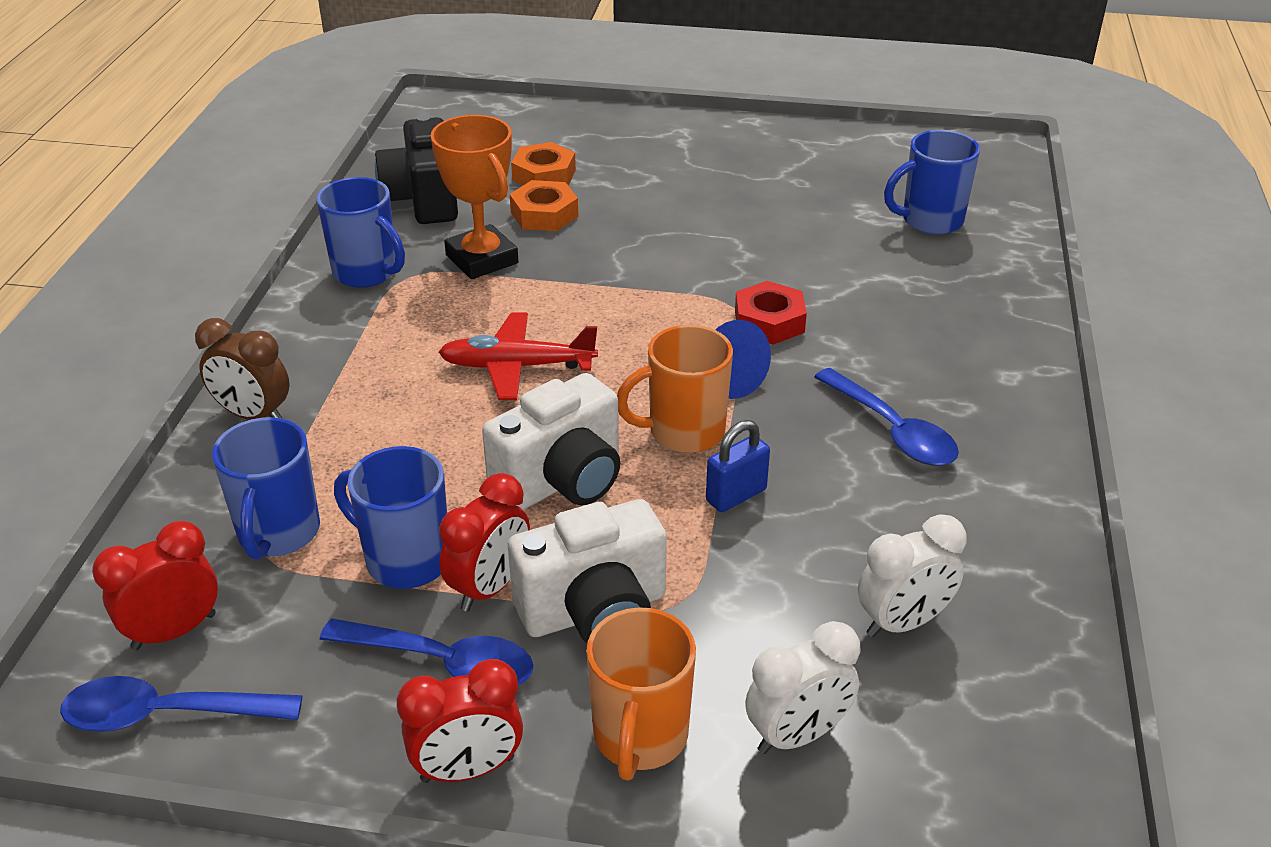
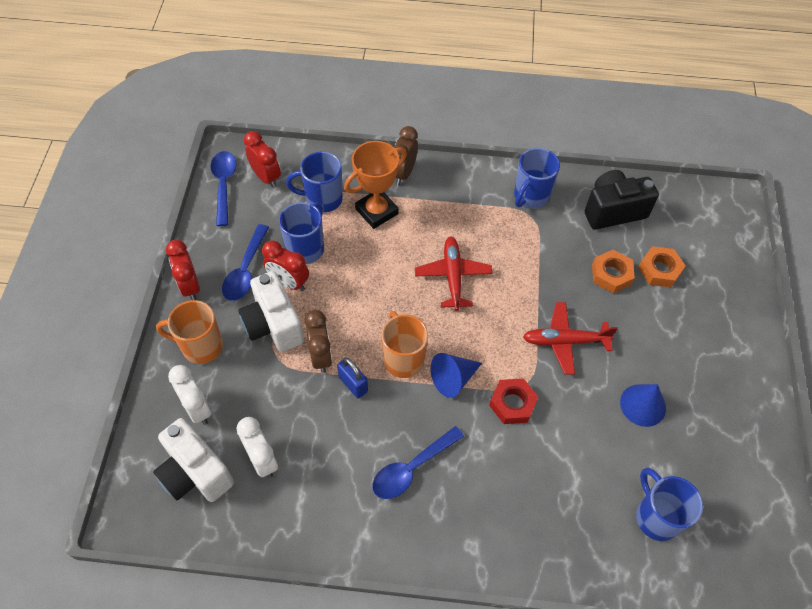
camera: 85 degrees right, 20 degrees up
orange trophy [431,115,519,279] -> orange trophy moved to [344,141,407,229]
white camera [482,373,620,510] -> white camera moved to [153,418,234,502]
none -> brown clock [304,310,332,373]
none -> red plane [523,302,618,375]
none -> blue cone [620,384,666,427]

